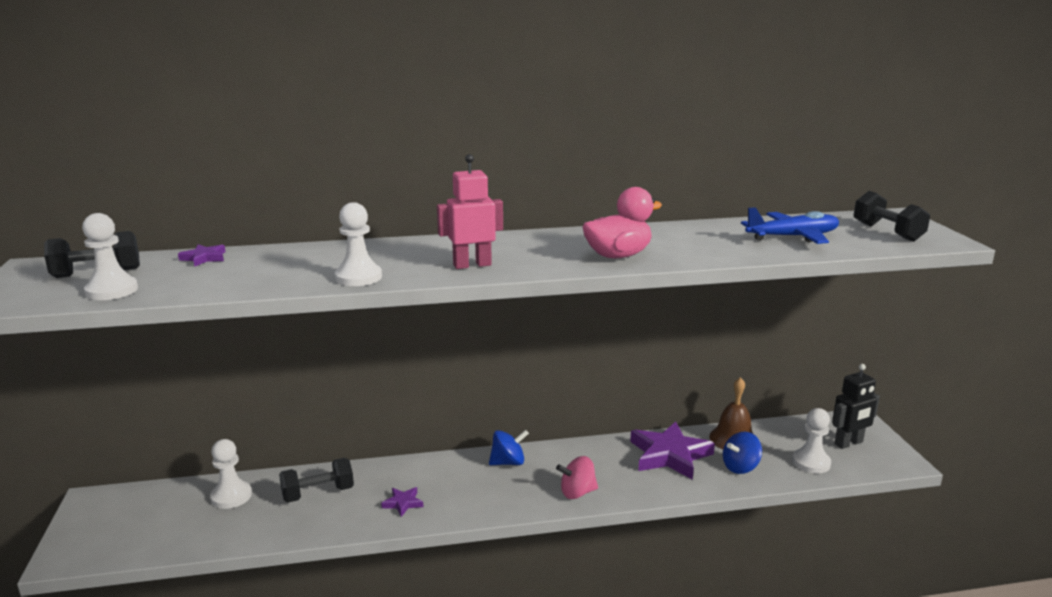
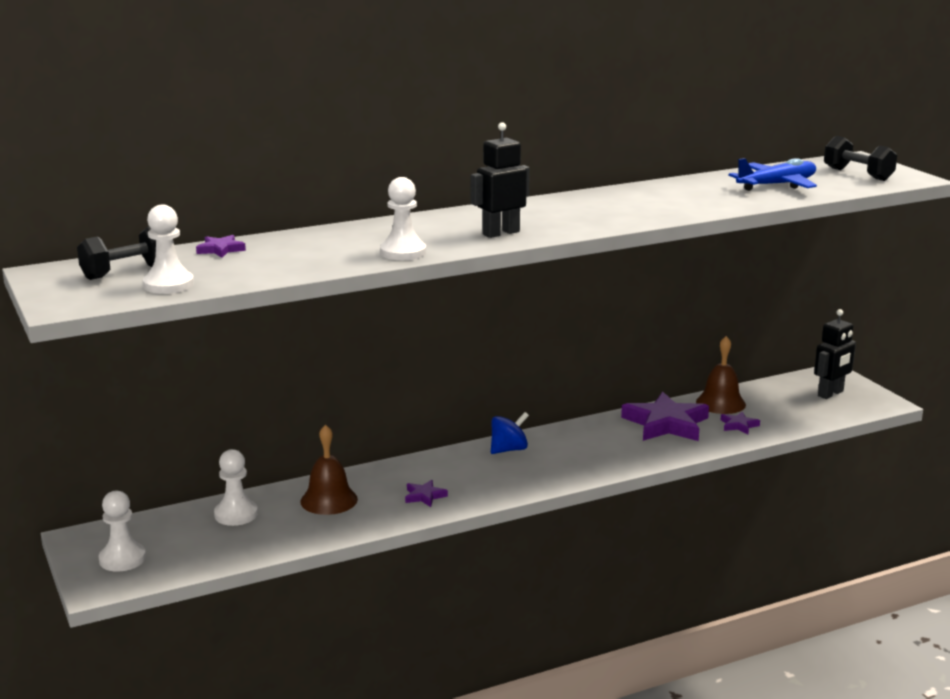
camera: 15 degrees left, 0 degrees up
black dumbbell [279,458,354,503] -> brown bell [300,424,358,515]
pink robot [437,154,503,269] -> black robot [471,122,530,238]
pink spinning top [556,456,598,499] -> none
pink duck [582,187,662,258] -> none
blue spinning top [723,432,762,474] -> purple star [721,411,760,434]
white pawn [792,408,831,474] -> white pawn moved to [99,490,146,572]

